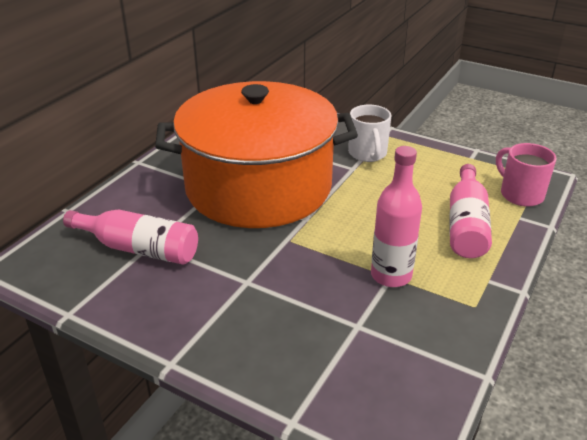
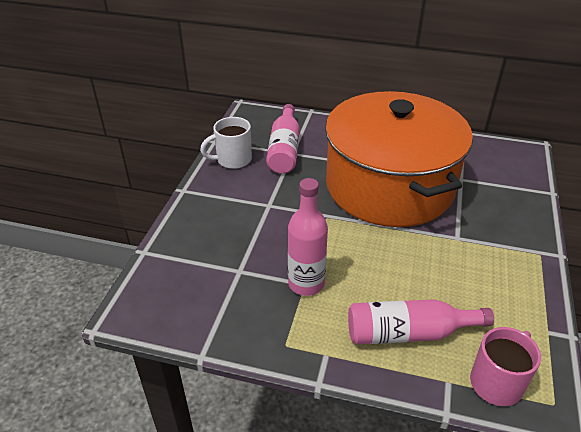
camera: 75 degrees right, 5 degrees up
white mug [348,105,392,162] -> white mug moved to [200,117,252,169]

